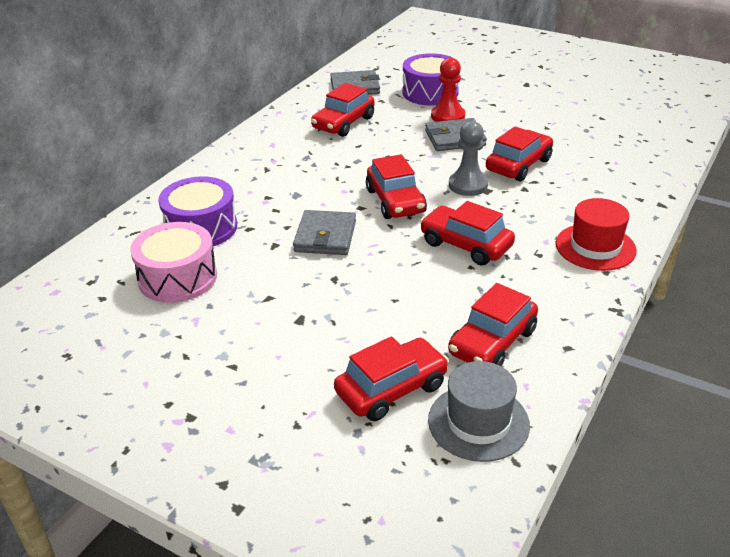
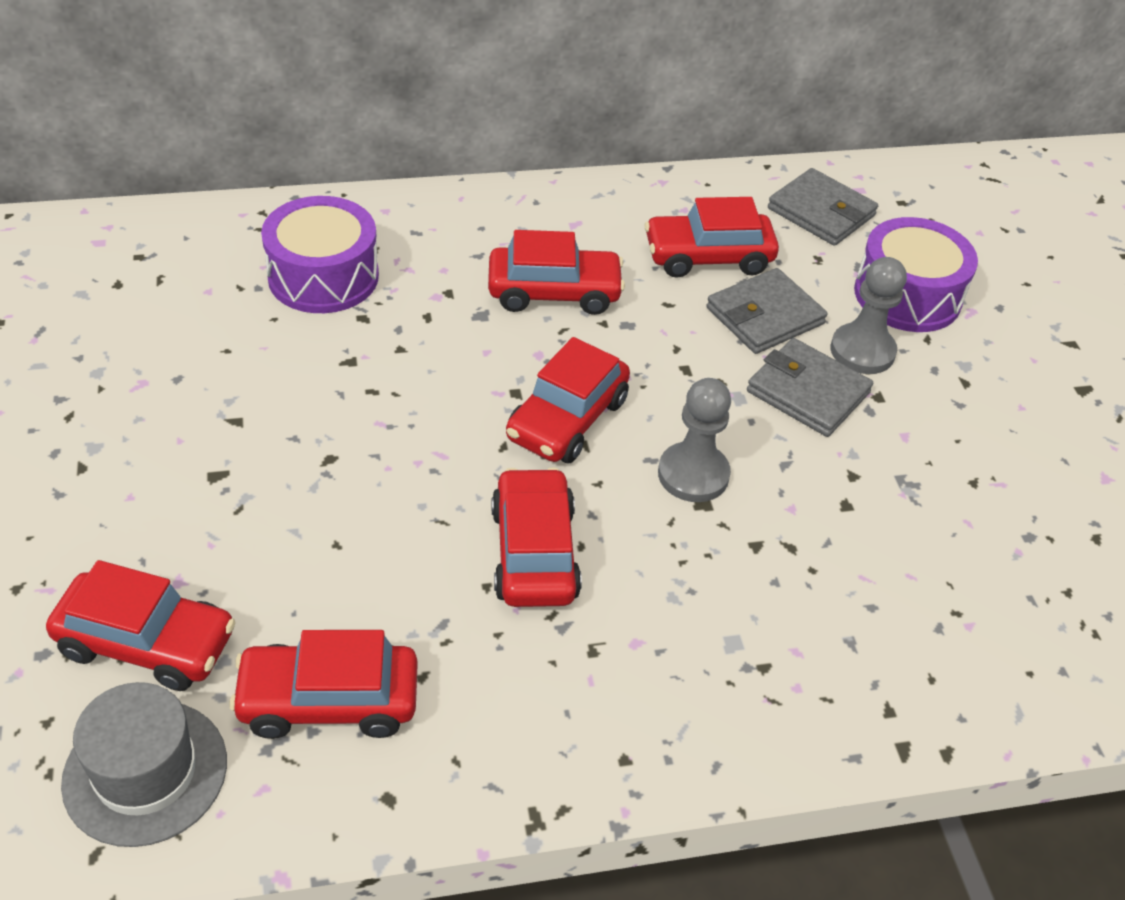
camera: 45 degrees right, 10 degrees up
pink drum [130,222,217,303] -> none
grey wallet [293,210,356,255] -> grey wallet moved to [706,268,827,354]
red pawn [431,58,465,122] -> grey pawn [830,257,907,374]
red car [486,126,553,181] -> red car moved to [488,230,625,315]
red hat [556,198,637,271] -> none

